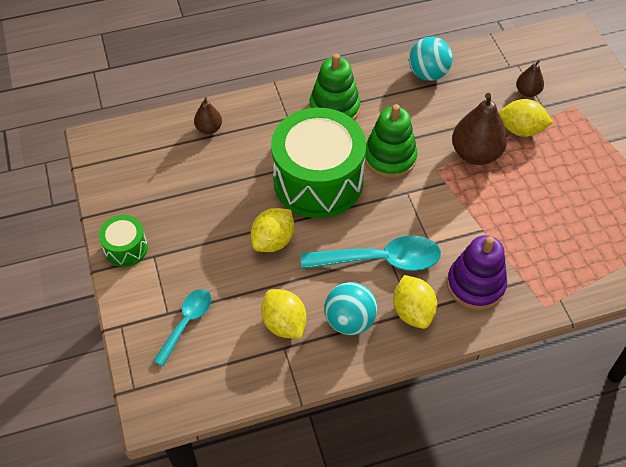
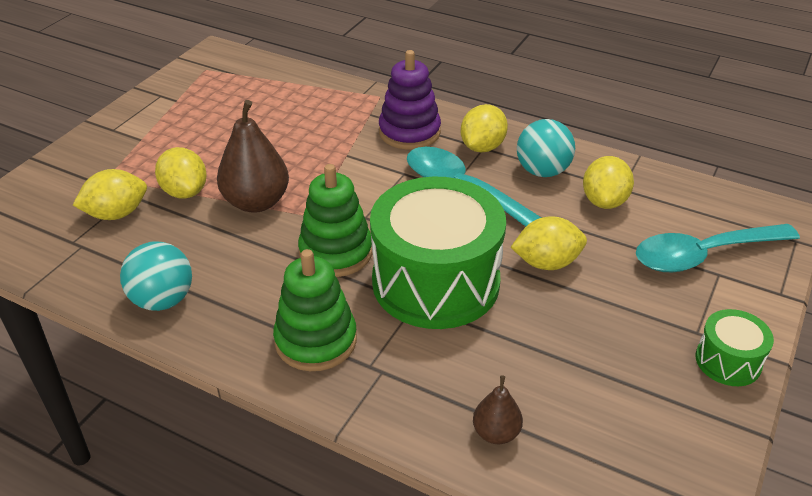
camera: 135 degrees left, 15 degrees down
turquoise spoon [153,289,211,366] -> turquoise spoon [636,224,800,272], size x1.62
brown pear [516,60,544,97] -> yellow lemon [73,169,147,220]

